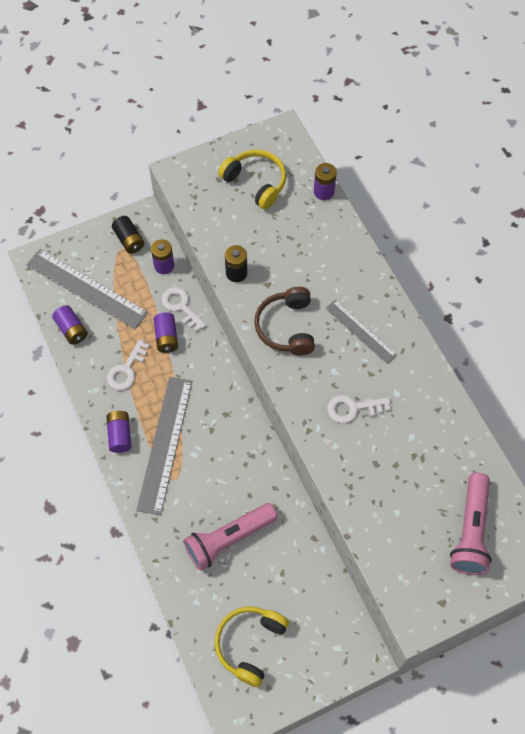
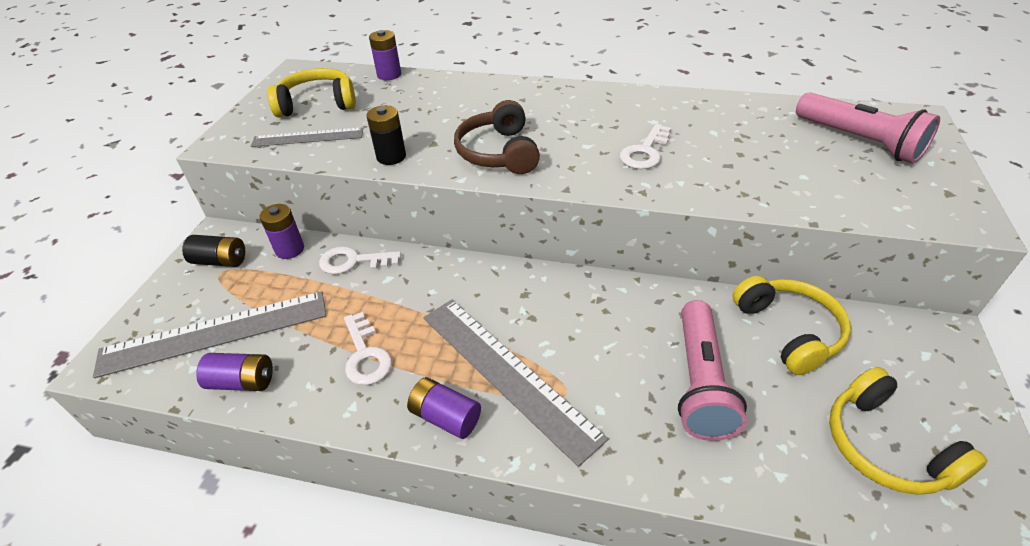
camera: 50 degrees left, 20 degrees down
purple battery [153,312,178,353] -> none
brown headphones [254,287,315,355] -> brown headphones turned 45 degrees clockwise [454,100,540,174]
grey ruler [325,300,397,364] -> grey ruler moved to [251,128,363,147]
none -> yellow headphones [732,276,851,375]

